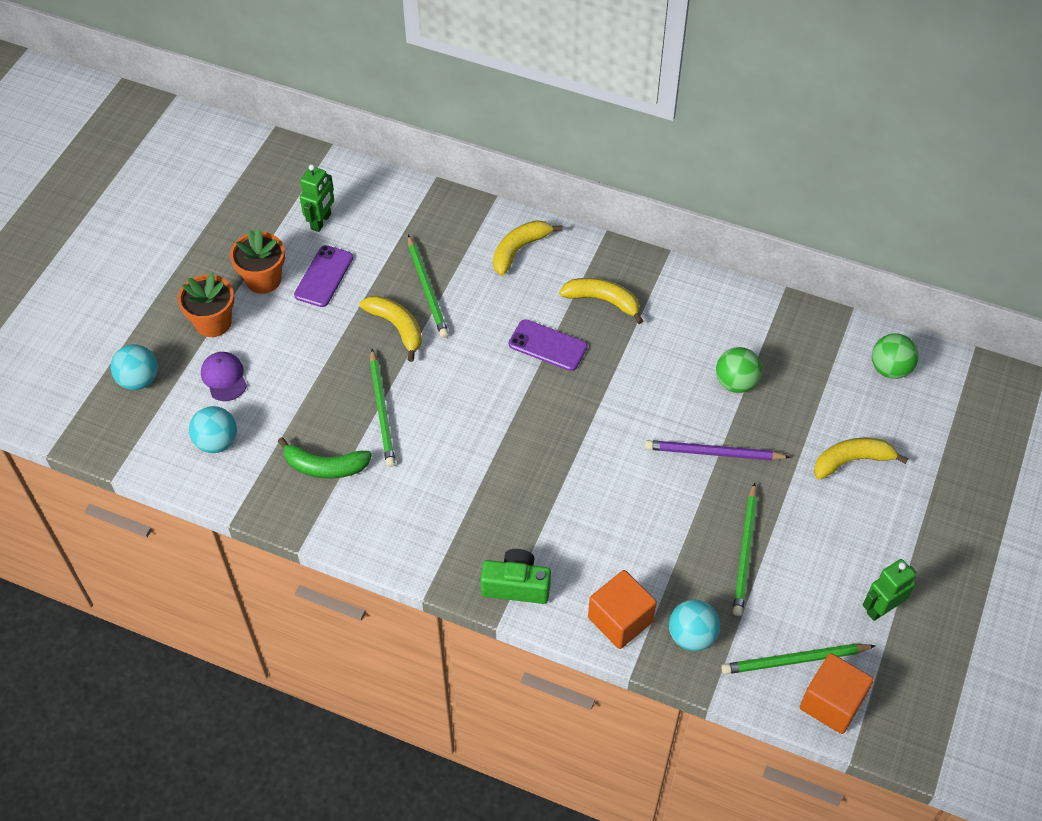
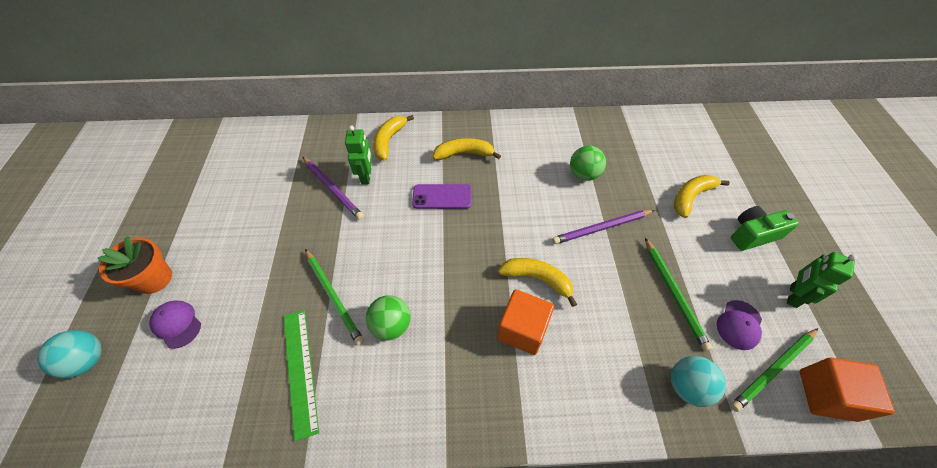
camera: 25 degrees left, 0 degrees up
turquoise ball [189,406,237,453] -> none
orange flower pot [230,229,285,294] -> none
green banana [278,437,372,478] -> green ruler [283,310,319,441]
purple phone [294,245,353,307] -> none
green robot [300,164,334,232] -> green robot moved to [345,126,372,185]
yellow banana [359,296,422,362] -> yellow banana moved to [498,258,577,307]
green pencil [408,235,449,338] -> purple pencil [303,157,364,220]
green camera [480,549,551,604] -> green camera moved to [731,206,799,251]
orange cube [588,570,657,649] -> orange cube moved to [497,289,554,355]
green ball [872,334,919,379] -> green ball moved to [366,295,411,340]
none -> purple cap [717,300,762,350]

